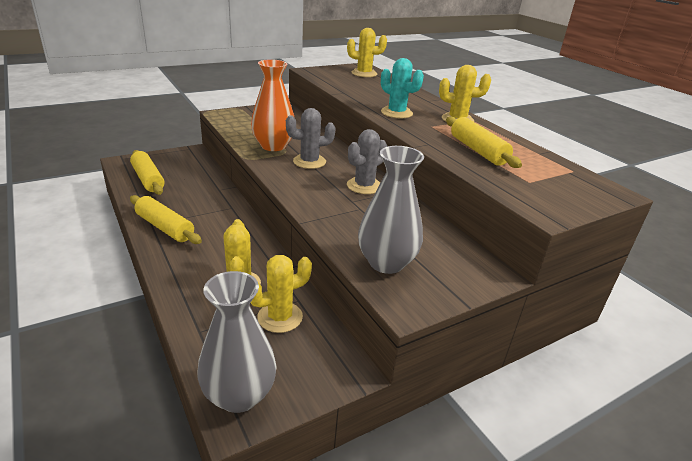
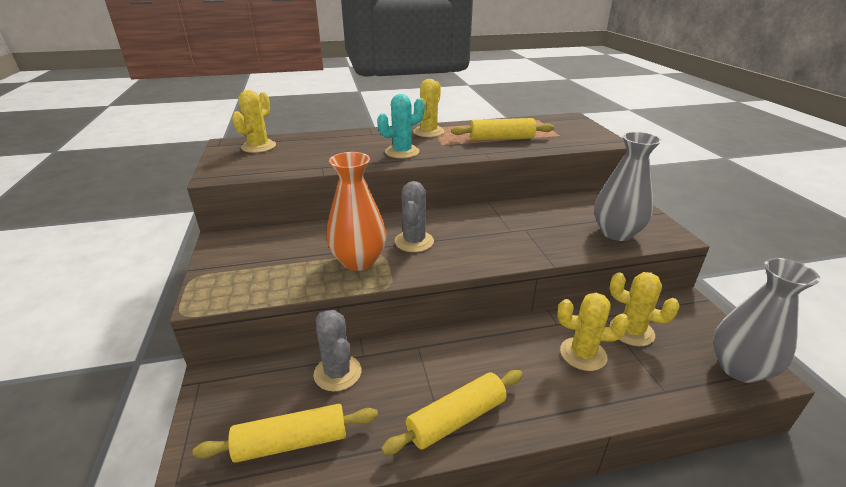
camera: 70 degrees left, 0 degrees up
yellow cactus [250,255,312,333] -> yellow cactus turned 45 degrees counterclockwise [610,272,679,346]
grey cactus [347,129,387,194] -> grey cactus moved to [313,310,361,392]

